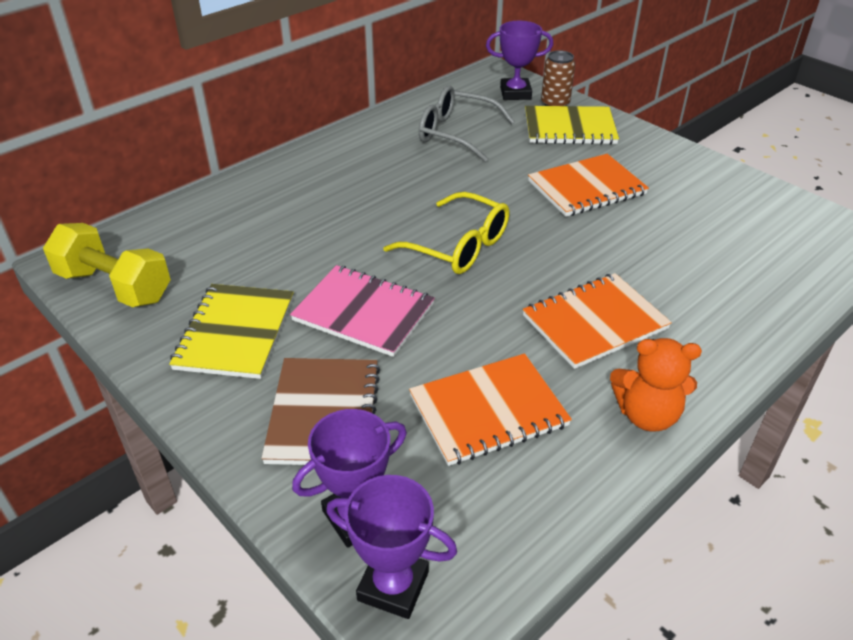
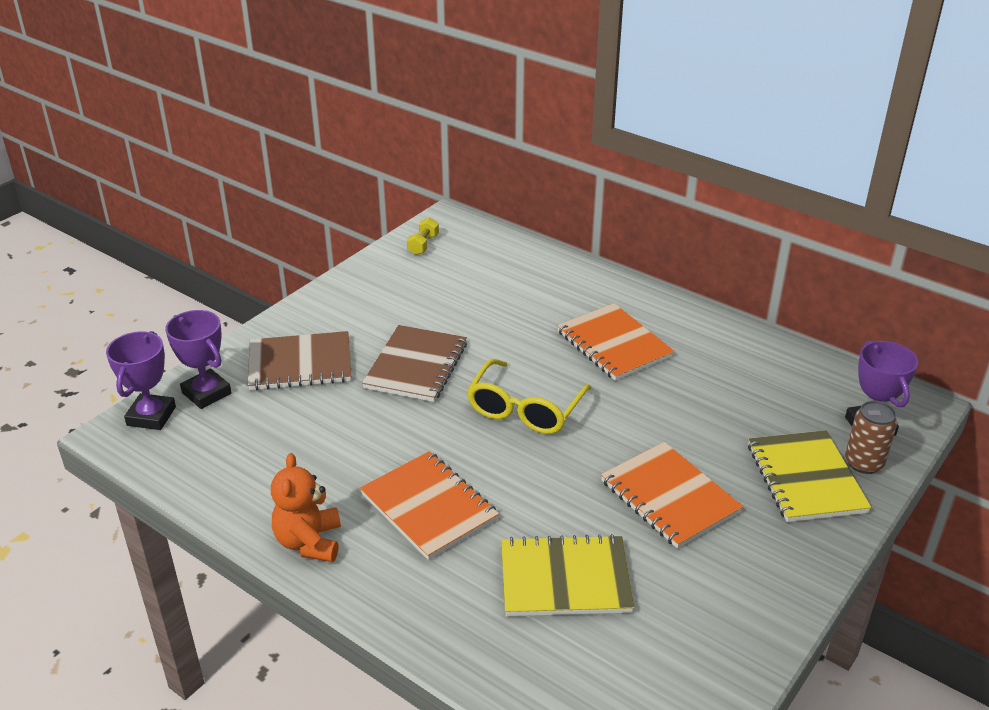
camera: 80 degrees right, 5 degrees down
yellow dumbbell [43,223,171,307] -> yellow dumbbell [407,218,439,255], size x0.48
yellow notebook [169,284,294,379] -> yellow notebook moved to [501,534,635,616]
pink notebook [290,265,435,357] -> brown notebook [362,325,467,402]
orange notebook [409,353,572,466] -> orange notebook moved to [557,303,675,381]
grey glasses [419,86,515,162] -> none

